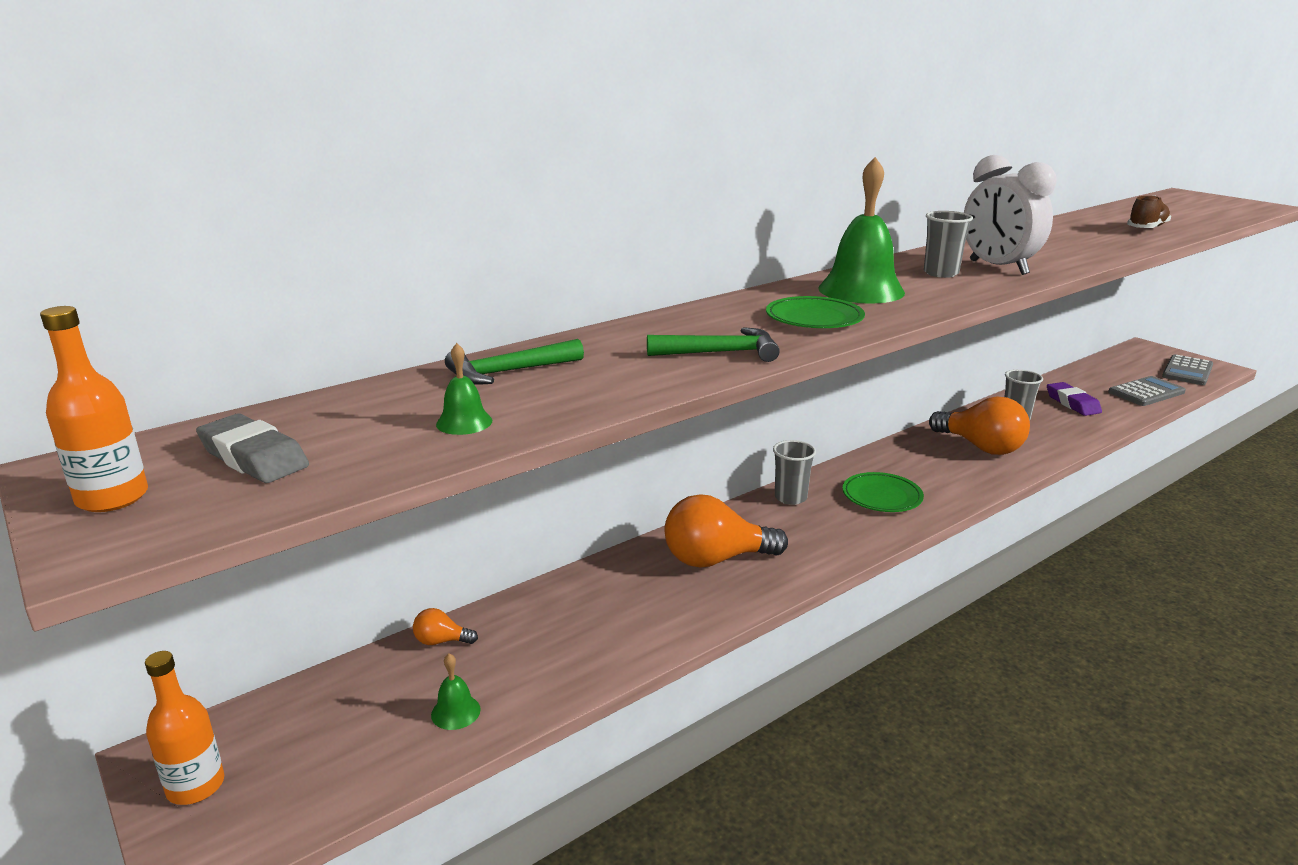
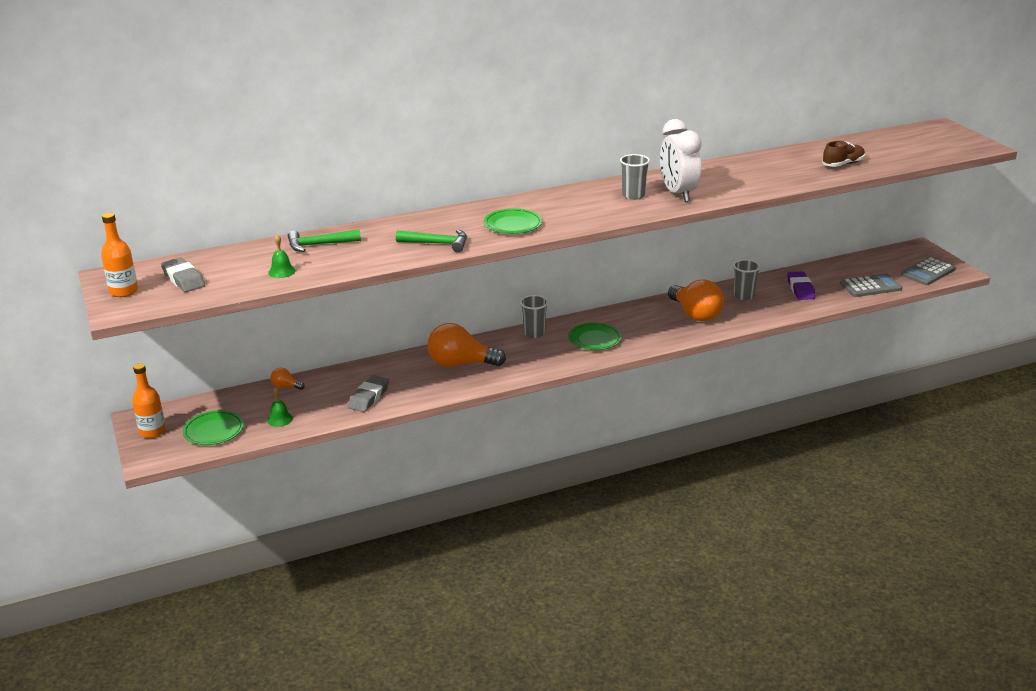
camera: 15 degrees right, 5 degrees up
green bell [818,157,905,304] -> none
none -> green plate [183,410,244,445]
none -> grey eraser [348,375,389,412]

